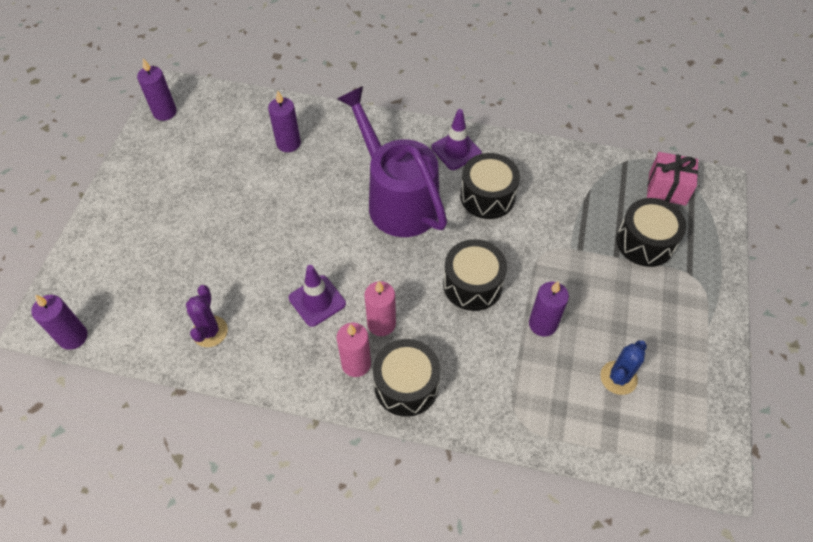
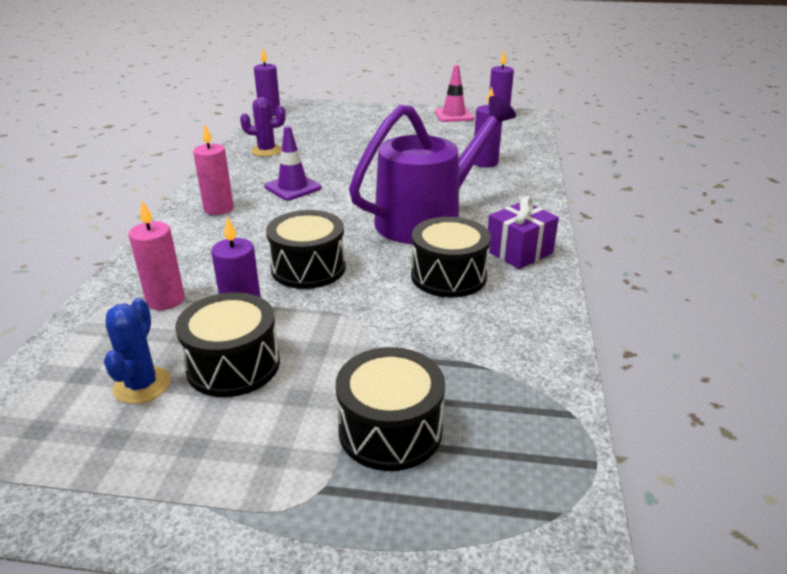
camera: 85 degrees right, 25 degrees down
pink candle [364,281,396,336] -> pink candle moved to [129,200,185,310]
black drum [373,339,440,417] -> black drum moved to [175,292,280,397]
purple traffic cone [432,109,482,170] -> purple gift [488,196,559,269]
blue cactus [600,340,647,395] -> blue cactus turned 60 degrees clockwise [104,298,170,404]
pink gift [647,152,698,206] -> none
none -> pink traffic cone [435,65,474,122]

